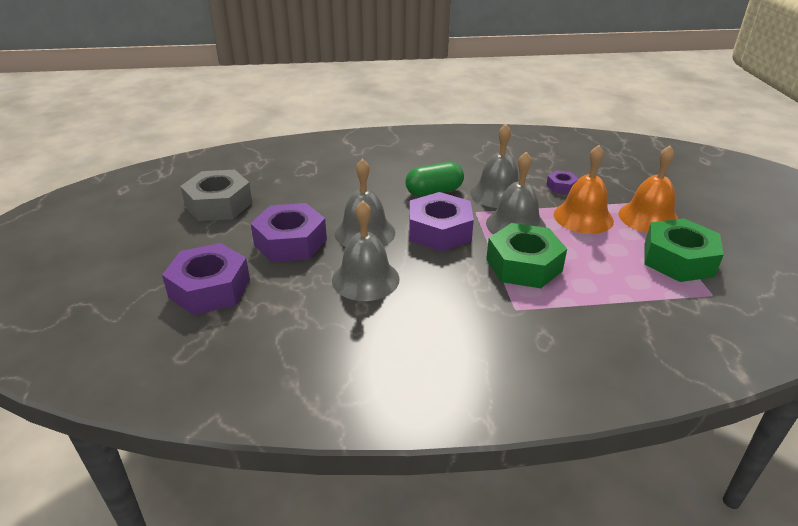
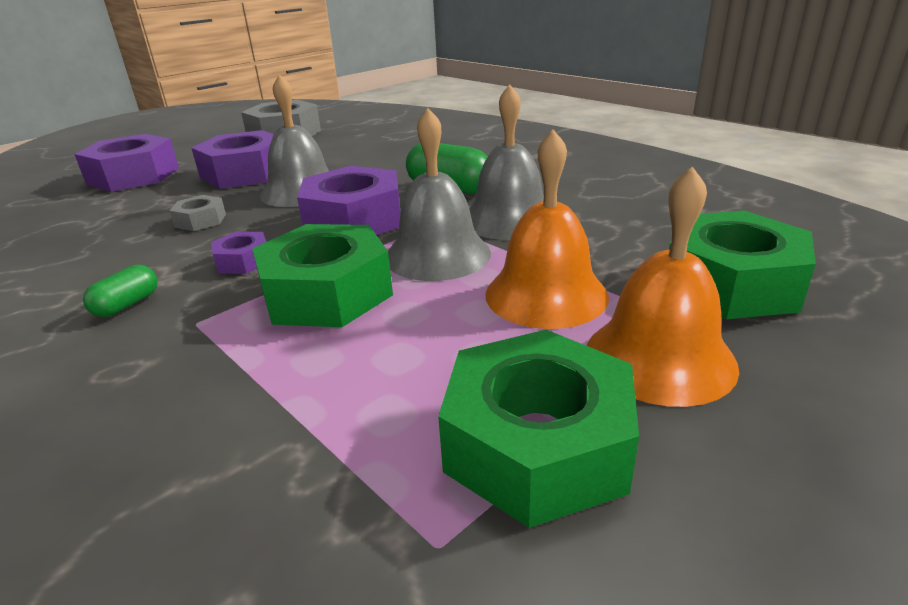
camera: 55 degrees right, 5 degrees down
grey bell [332,201,400,301] -> grey nut [170,195,226,231]
purple nut [546,170,578,194] -> purple nut moved to [211,232,266,274]
none -> green capsule [83,265,157,317]
none -> green nut [669,210,816,319]

